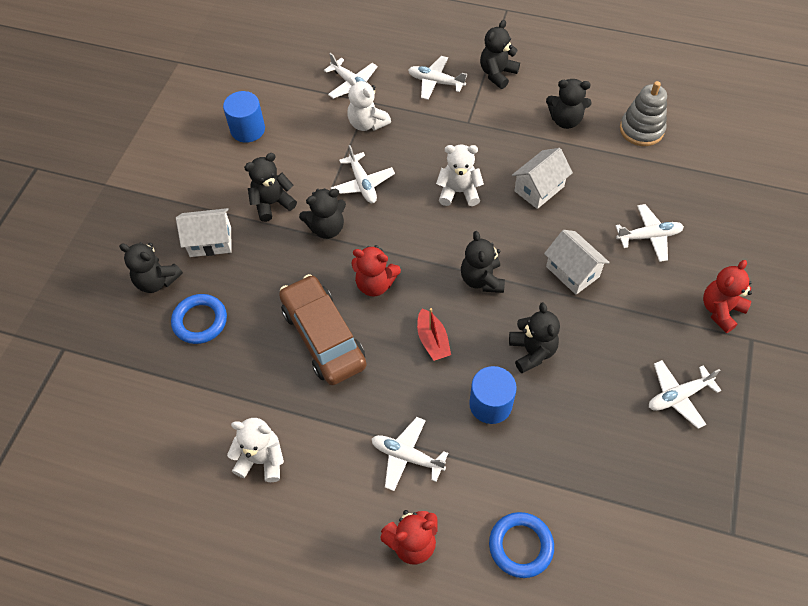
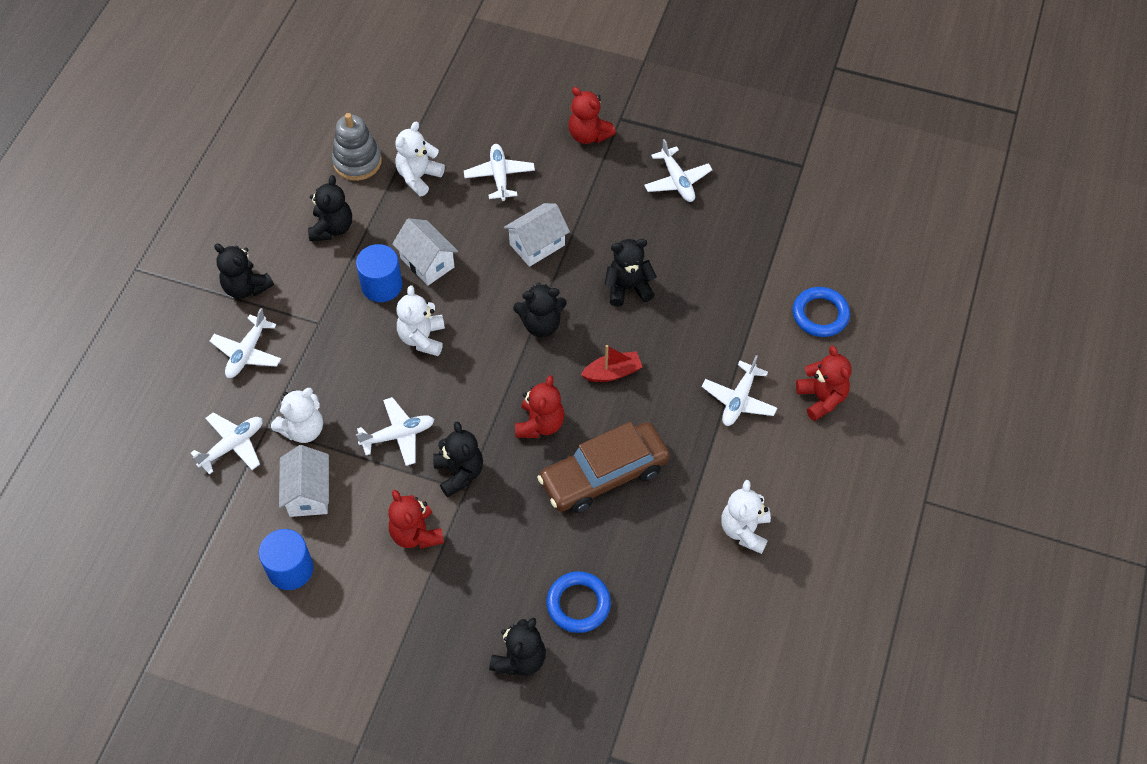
camera: 90 degrees left, 0 degrees up
white house [176,208,232,257] -> white house moved to [279,445,329,517]
black teddy bear [244,153,297,222] -> red teddy bear [388,490,444,549]
blue cylinder [469,366,517,424] -> blue cylinder moved to [356,244,402,302]
none -> white teddy bear [395,122,445,196]

